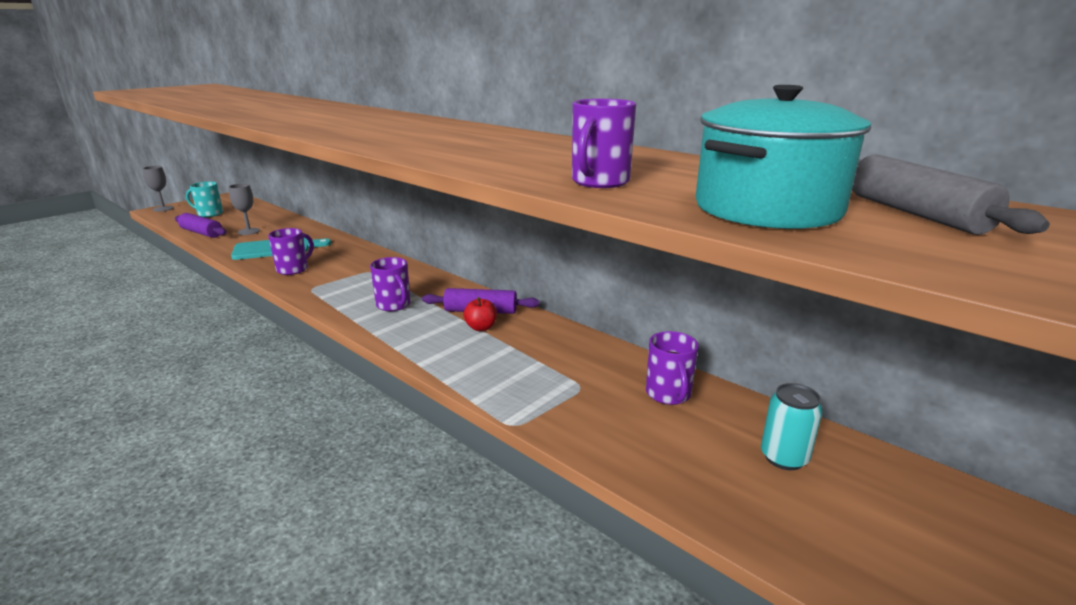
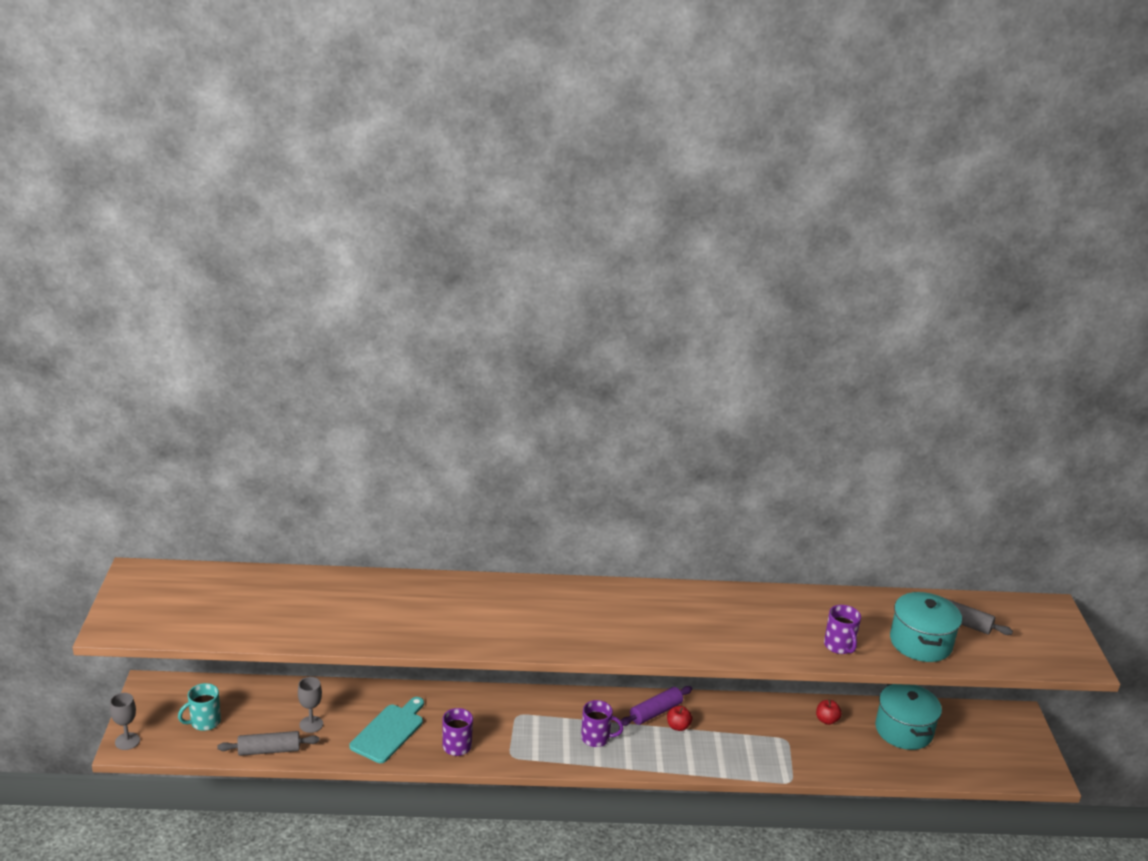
camera: 45 degrees left, 5 degrees up
purple rolling pin [175,213,227,238] -> grey rolling pin [217,731,320,756]
purple mug [646,331,698,405] -> red apple [816,699,842,725]
turquoise can [761,383,823,470] -> turquoise pot [875,684,942,750]

